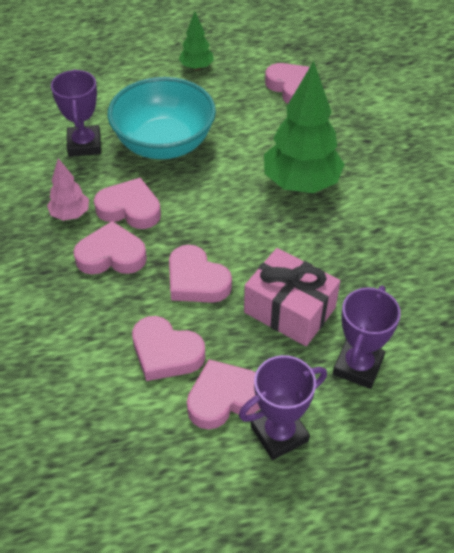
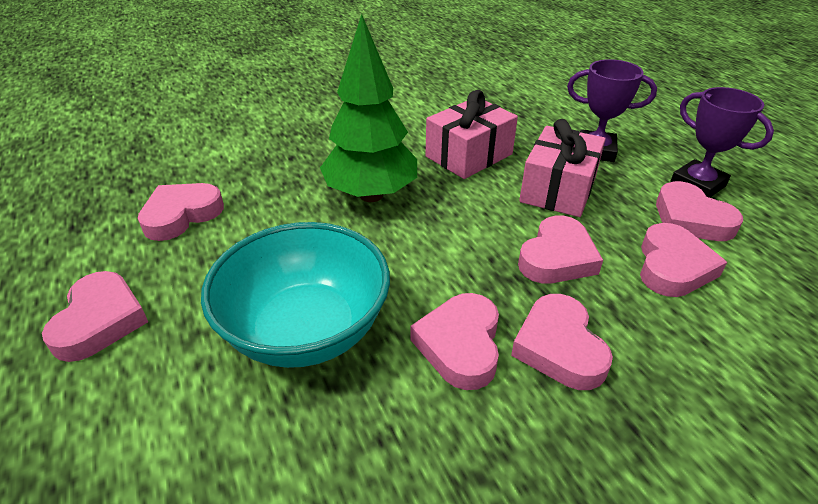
camera: 100 degrees left, 10 degrees down
pink tree [47,158,89,221] -> none
purple trophy [51,69,101,157] -> none
green tree [179,11,214,70] -> pink heart [42,271,148,362]
none -> pink gift [425,90,518,179]

